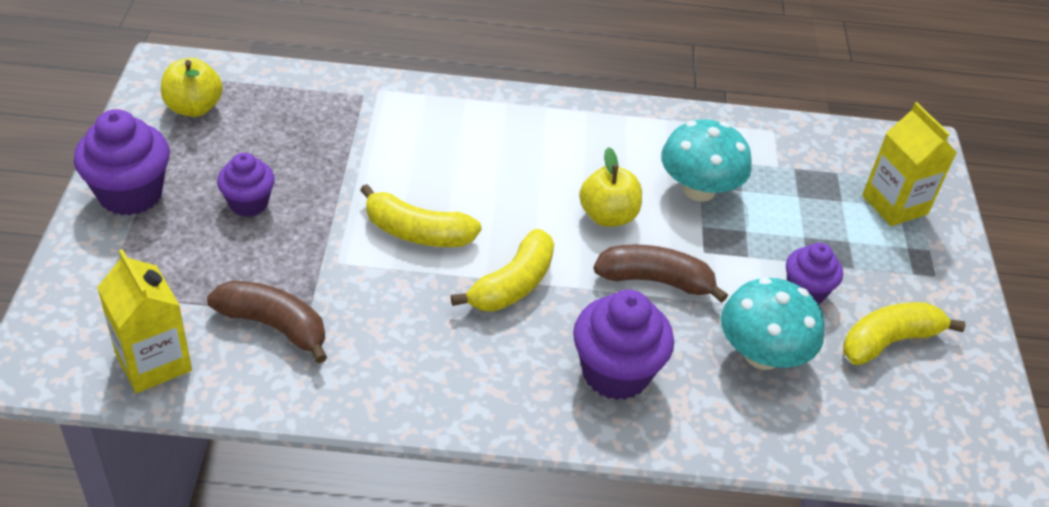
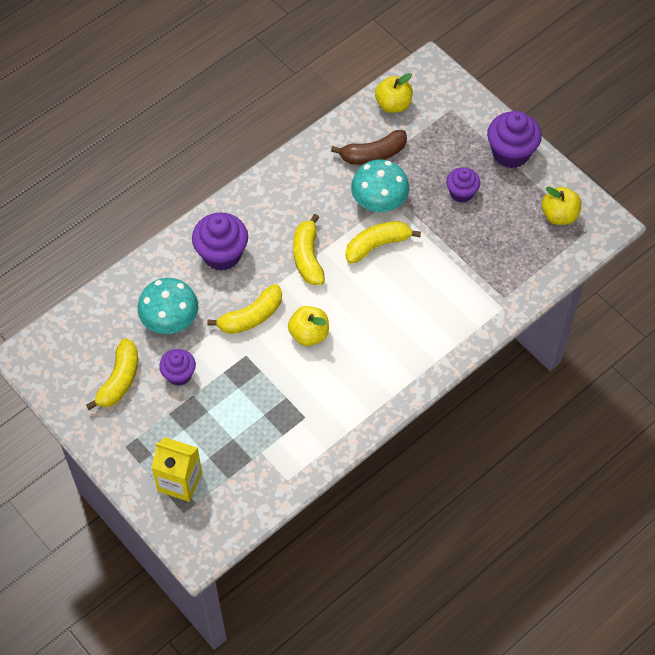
camera: 140 degrees right, 15 degrees up
yellow carton [97,249,192,393] -> yellow apple [375,73,413,113]
brown banana [593,245,728,303] -> yellow banana [207,284,282,334]
turquoise mushroom [661,119,752,202] -> turquoise mushroom moved to [351,159,409,212]

